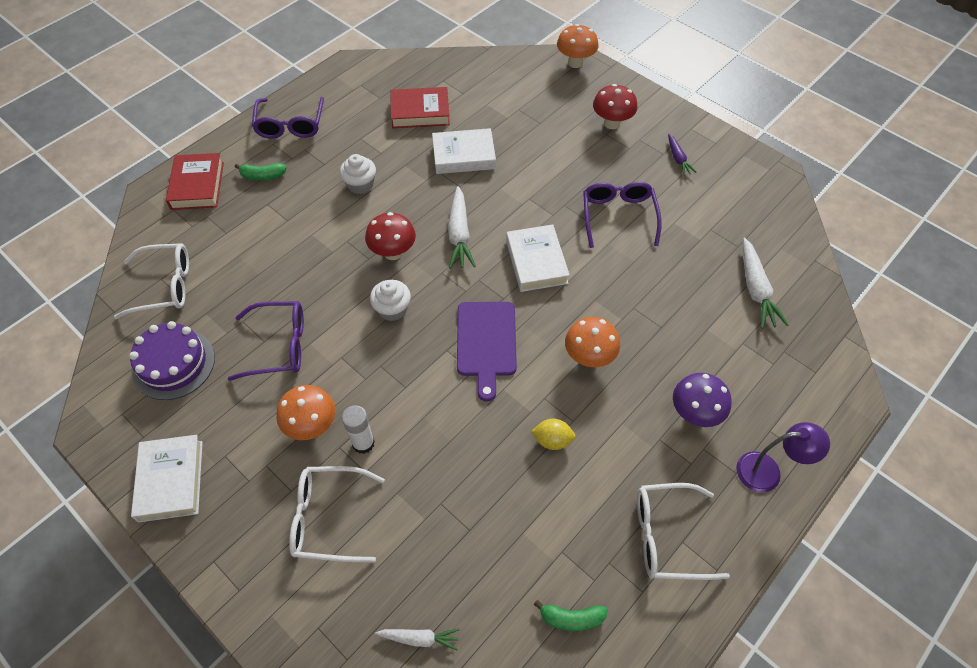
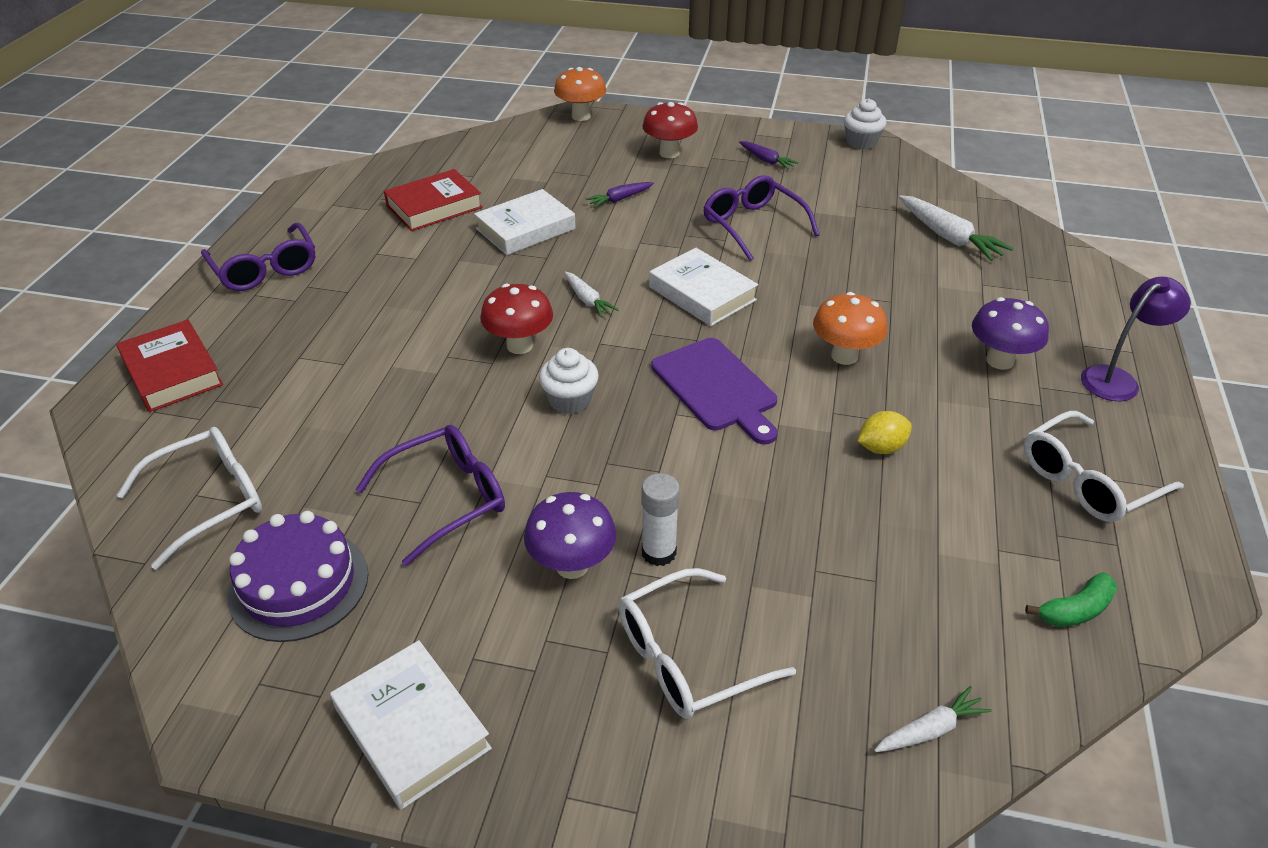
camera: 30 degrees left, 15 degrees down
green banana [235,163,287,180] -> none
orange mushroom [276,385,335,440] -> purple mushroom [524,492,617,579]
white cupcake [340,154,376,194] -> white cupcake moved to [844,98,886,150]
white carrot [448,186,476,269] -> white carrot [564,271,618,318], size x0.59
none -> purple carrot [586,182,654,207]

